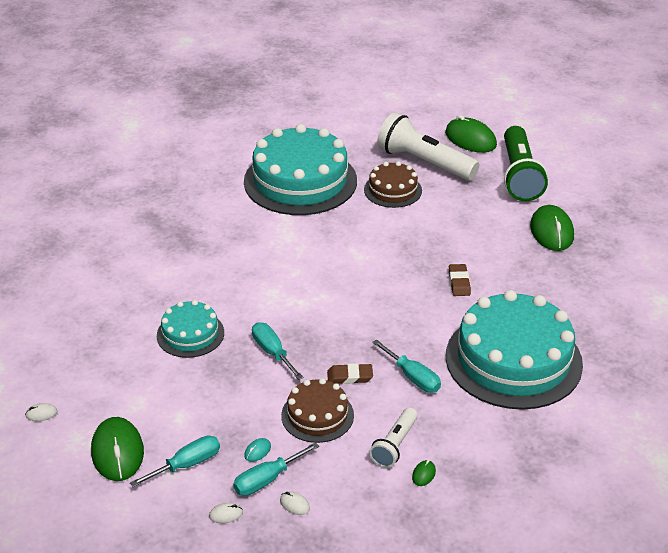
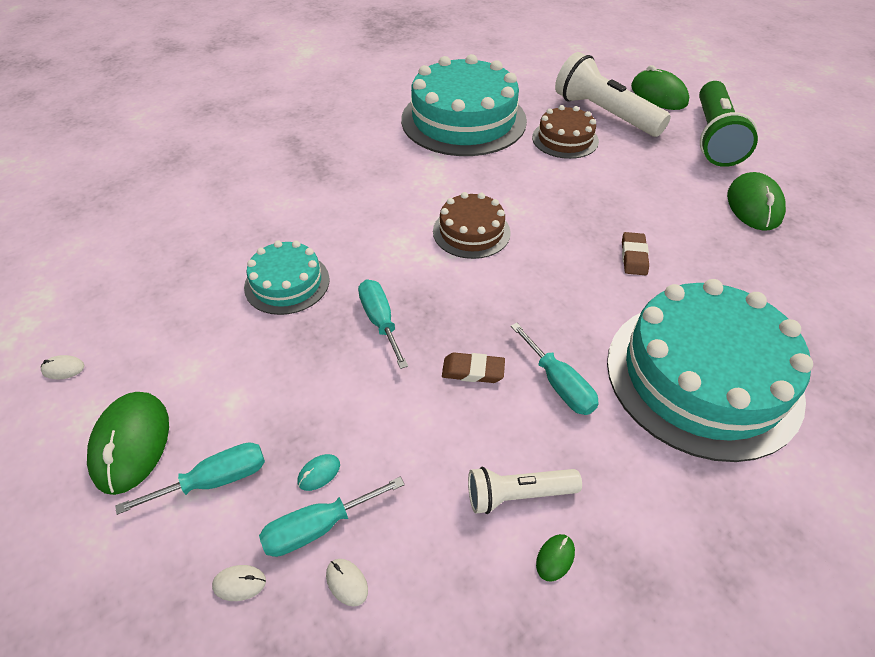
camera: 10 degrees right, 10 degrees up
brown cake [281,378,354,443] -> brown cake moved to [433,192,511,259]
white flashlight [369,408,418,468] -> white flashlight turned 45 degrees clockwise [468,467,582,514]

